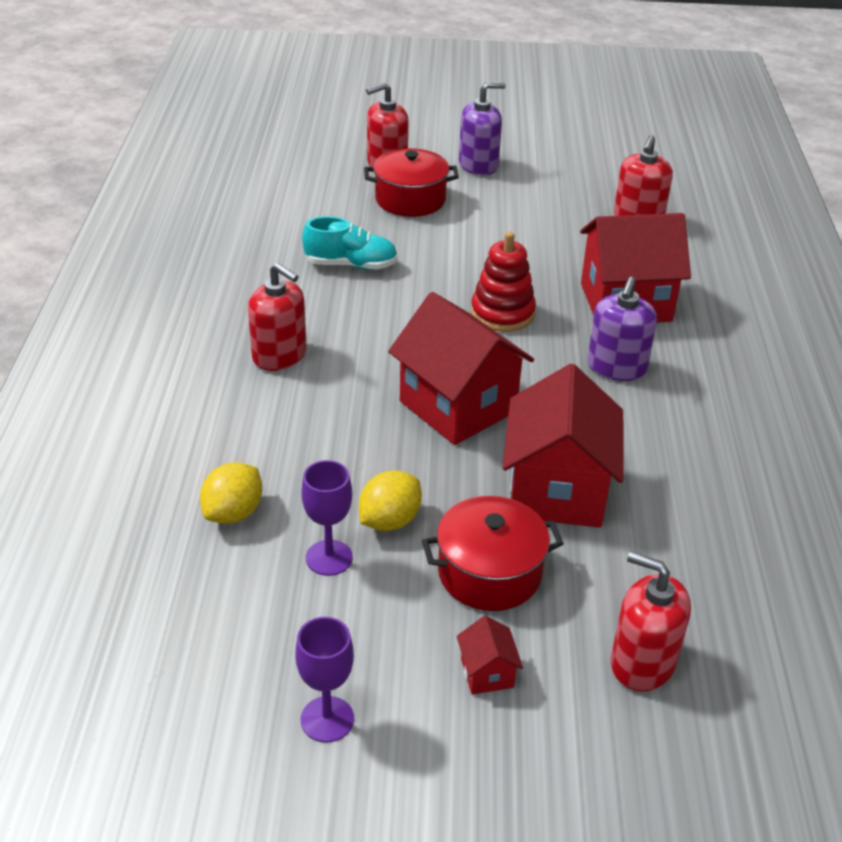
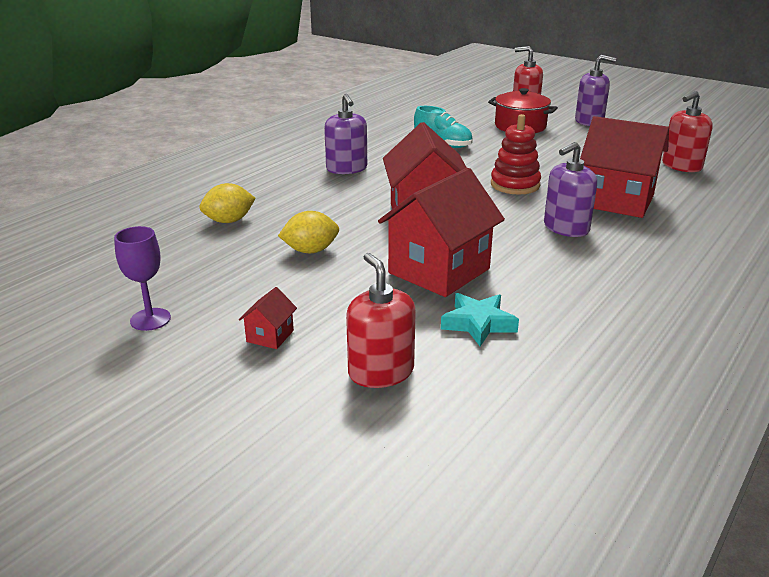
camera: 35 degrees right, 10 degrees down
red soap dispenser [248,263,306,371] -> purple soap dispenser [324,94,367,174]
purple goblet [302,460,353,576] -> none
red pot [422,496,564,611] -> none
none -> turquoise star [441,293,519,346]

